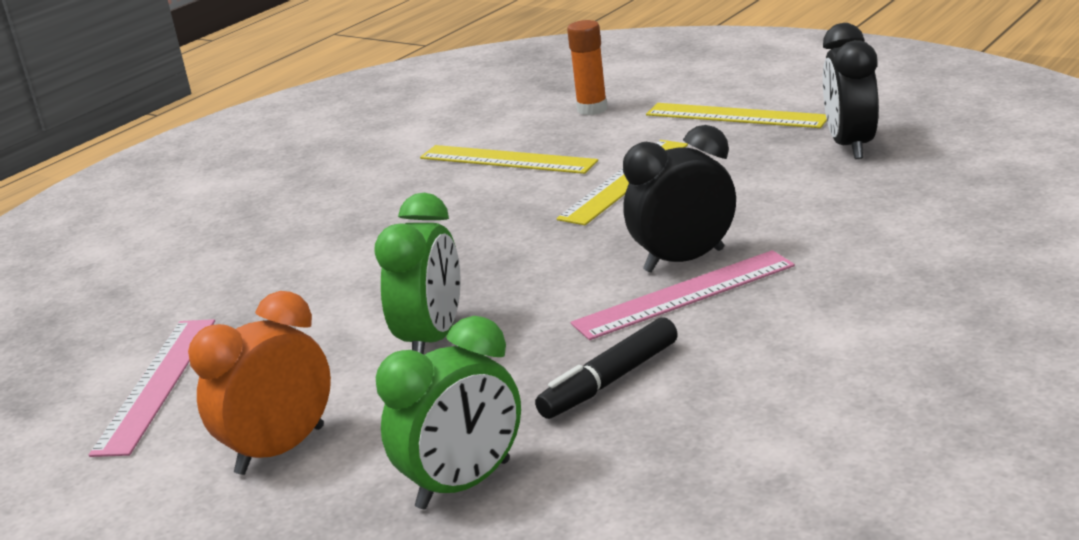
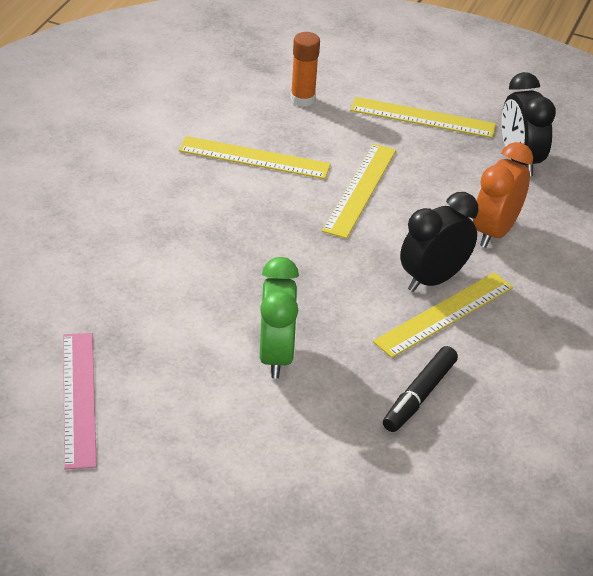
camera: 20 degrees left, 15 degrees up
orange clock [188,291,331,475] -> orange clock moved to [473,142,533,248]
green clock [376,316,521,510] -> none
pink ruler [571,250,795,340] -> yellow ruler [373,273,513,358]

